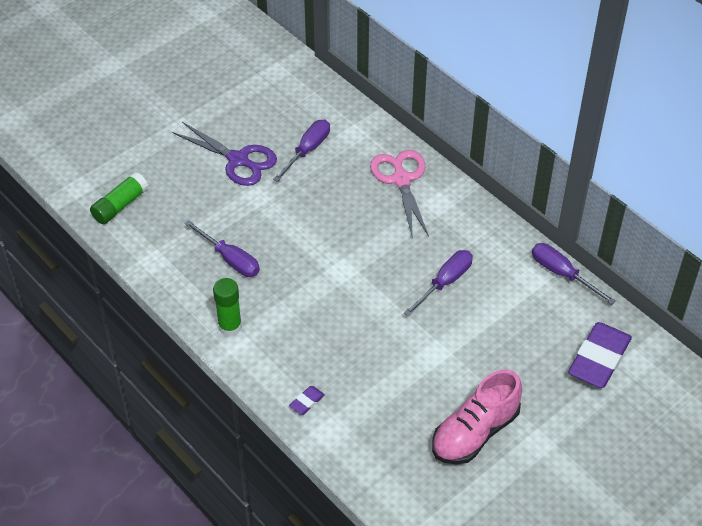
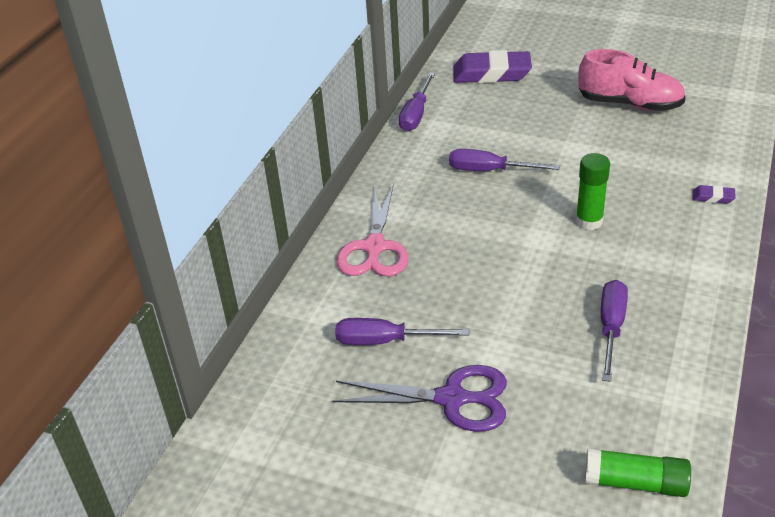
camera: 115 degrees left, 10 degrees down
purple scissors [172,122,277,186] -> purple scissors turned 90 degrees clockwise [333,365,507,432]
green glue stick [213,278,242,336] -> green glue stick moved to [576,153,610,230]
pink scissors [370,150,429,236] -> pink scissors turned 45 degrees counterclockwise [336,183,409,276]

